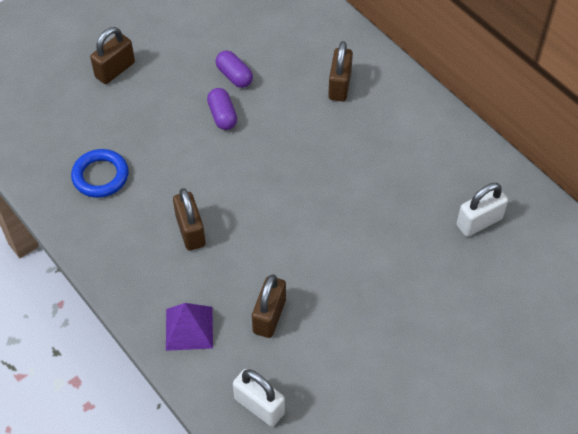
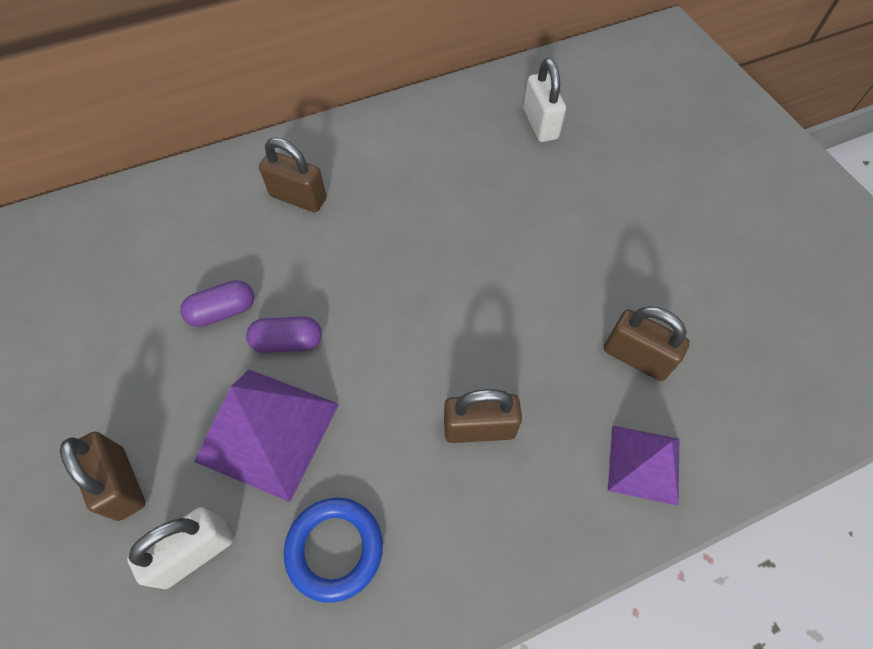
camera: 75 degrees left, 5 degrees up
white padlock [233,369,285,426] -> white padlock moved to [127,507,233,589]
none -> purple pyramid [194,370,339,502]

